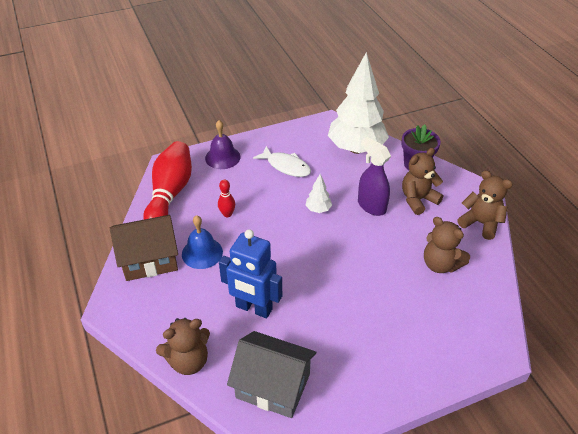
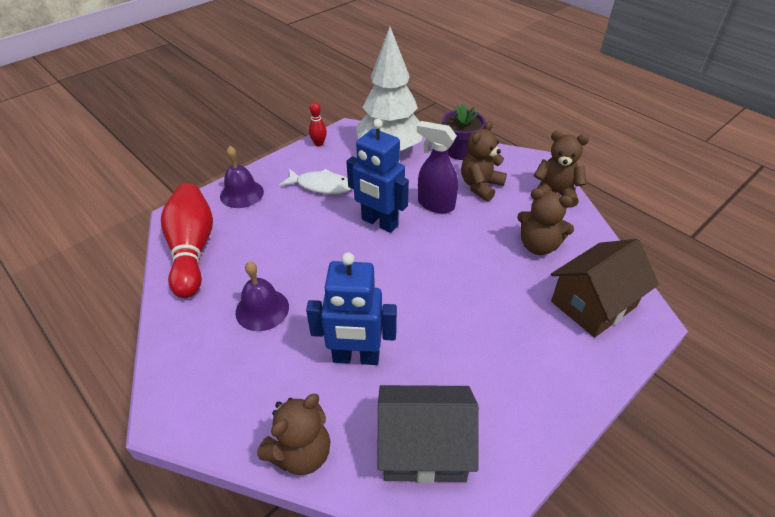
camera: 20 degrees left, 0 degrees up
brown house [110,215,178,281] -> brown house moved to [551,239,659,337]
blue bell [182,215,223,269] -> purple bell [236,261,289,331]
red bowling pin [218,180,235,217] -> red bowling pin moved to [309,102,327,146]
white tree [306,174,332,213] -> blue robot [346,119,409,233]

